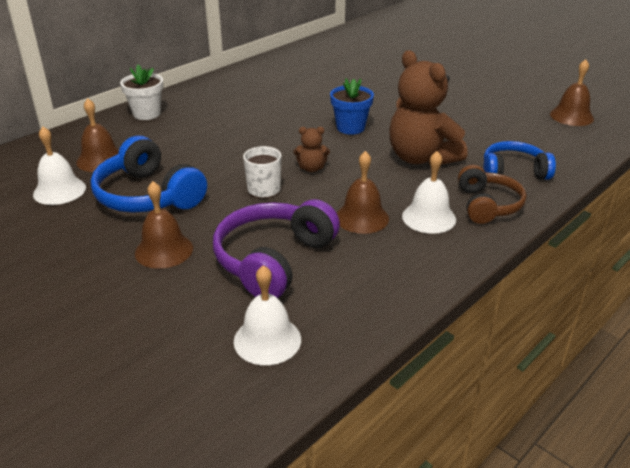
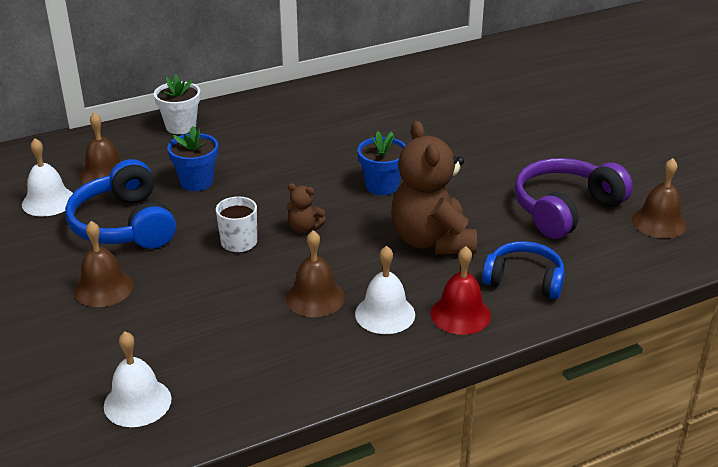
camera: 20 degrees right, 0 degrees up
purple headphones [213,199,340,298] -> purple headphones moved to [514,158,633,239]
brown headphones [458,165,527,224] -> red bell [430,246,491,335]
none -> blue flower pot [167,126,218,191]

